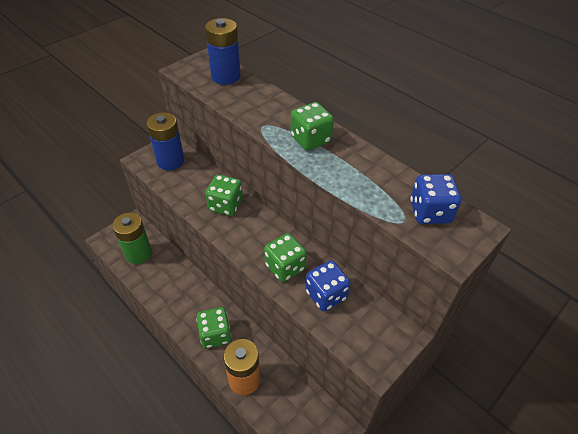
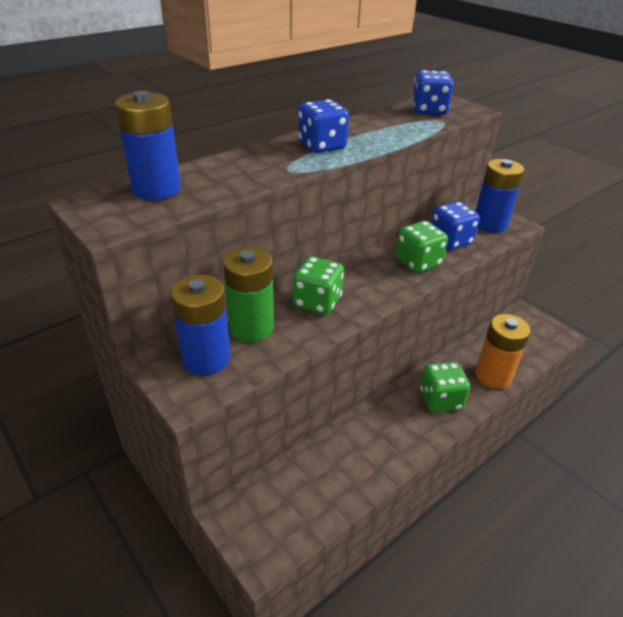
camera: 85 degrees left, 10 degrees down
green battery [112,213,152,264] -> green battery moved to [223,247,274,342]
green dice [291,102,334,151] -> blue dice [298,100,349,153]
none -> blue battery [475,159,524,233]

